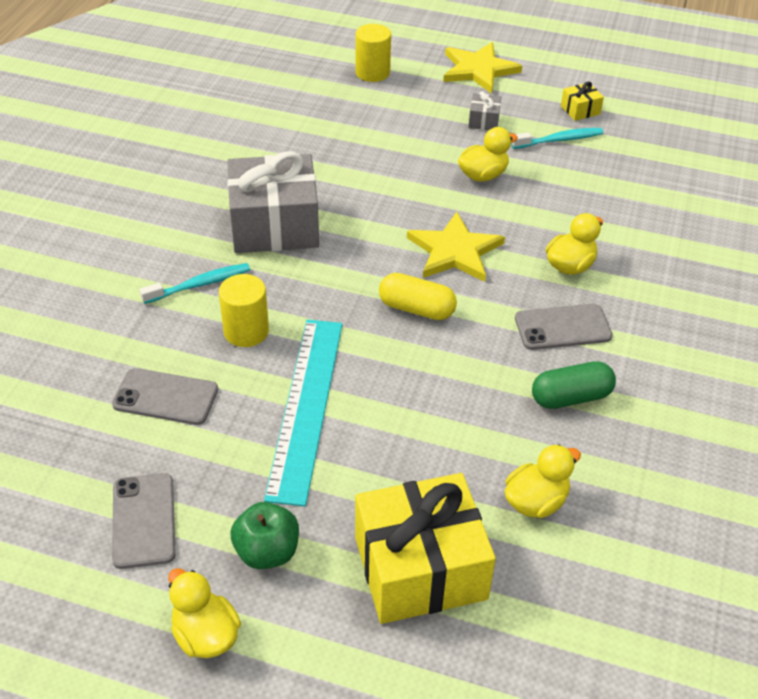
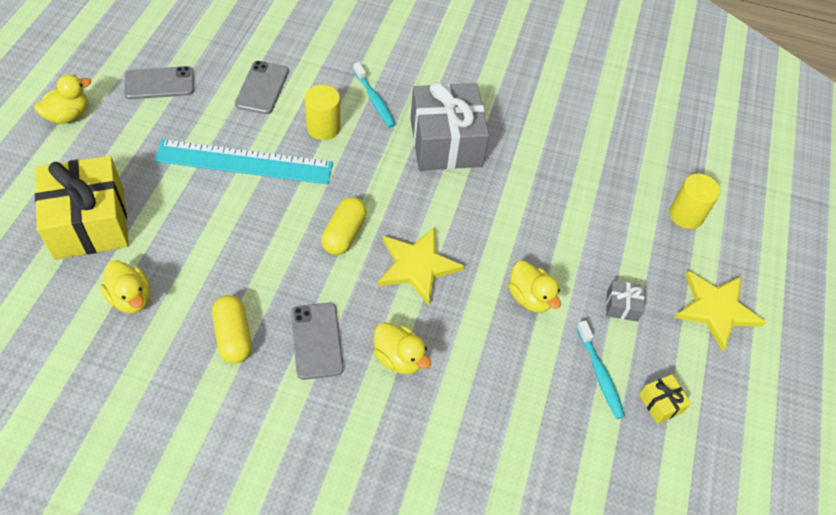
camera: 85 degrees right, 10 degrees up
green apple [231,502,299,569] -> none
green capsule [532,361,616,409] -> yellow capsule [212,295,252,364]

